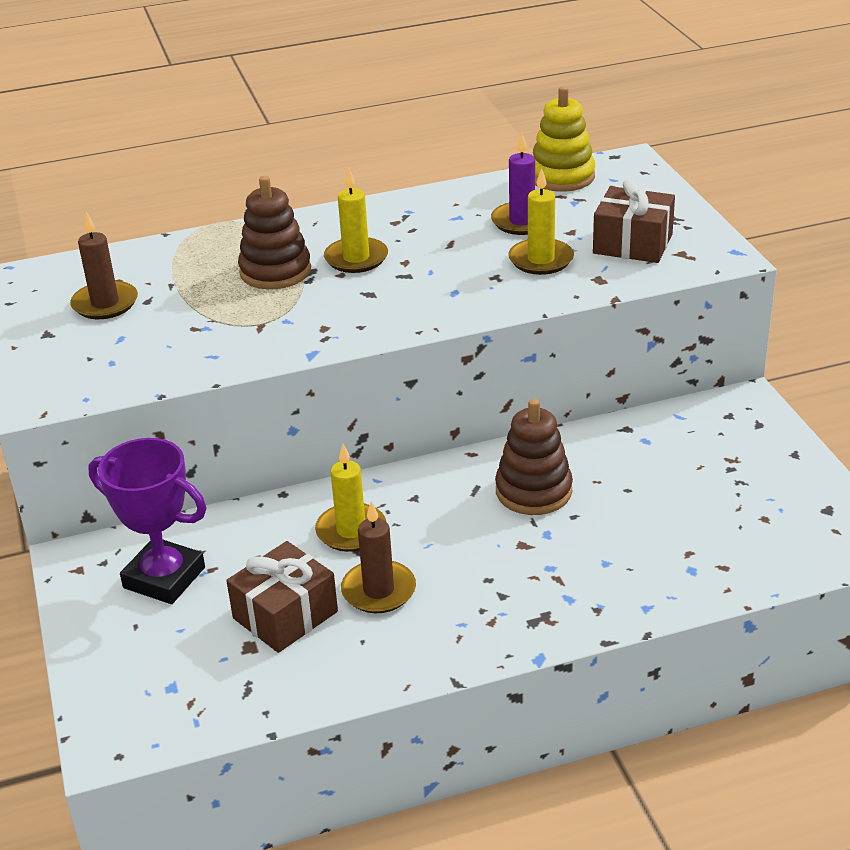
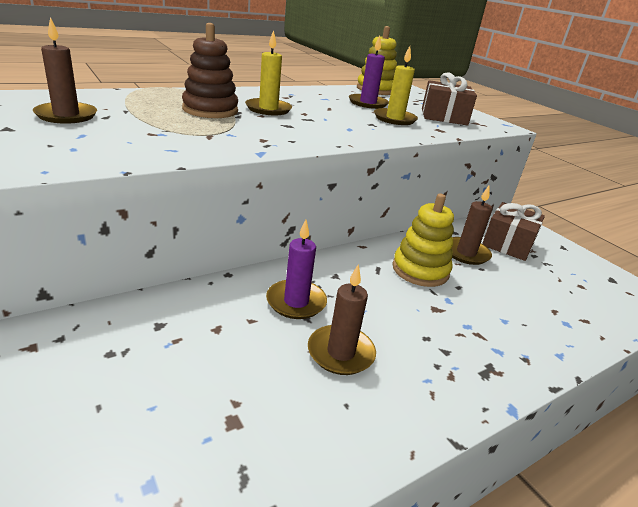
camera: 20 degrees left, 5 degrees down
purple trophy [88,438,207,604] -> none
brown gift [226,541,338,653] -> brown gift moved to [482,202,545,261]
yellow candle [315,444,386,552] -> purple candle [266,220,327,319]
brown stacking toy [495,399,573,515] -> yellow stacking toy [392,194,454,287]
none -> brown candle [452,186,492,265]

